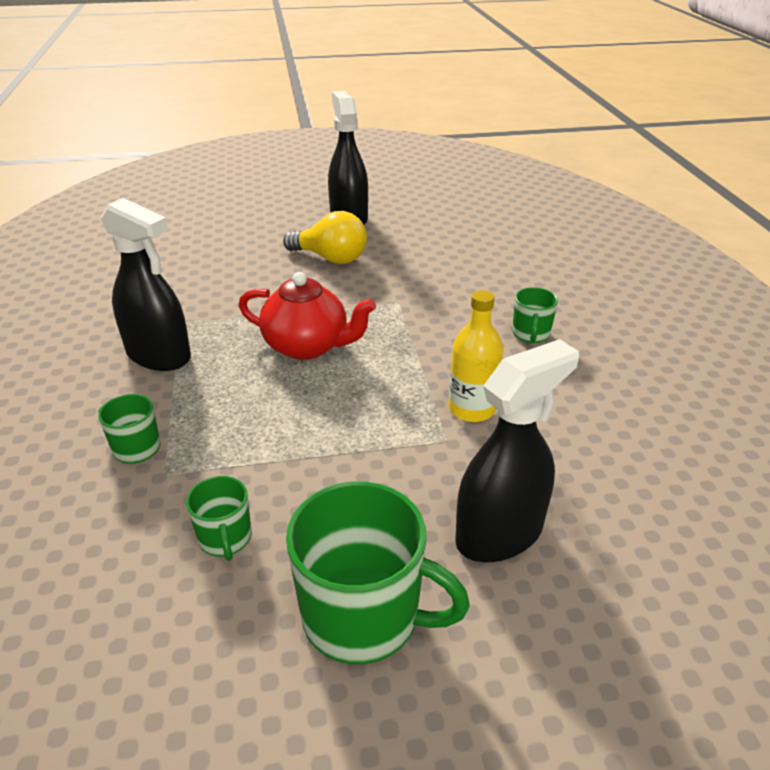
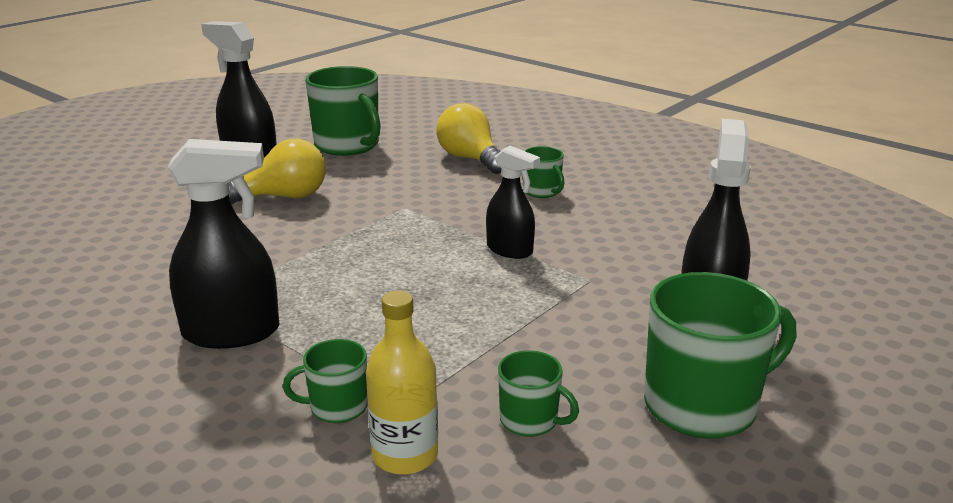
camera: 40 degrees left, 10 degrees down
red teapot [239,272,376,360] -> none
yellow bottle [449,290,503,422] -> yellow bottle moved to [366,291,438,475]
none -> green mug [305,66,381,156]
none -> yellow light bulb [436,103,501,174]
none -> black spray bottle [486,146,540,259]

